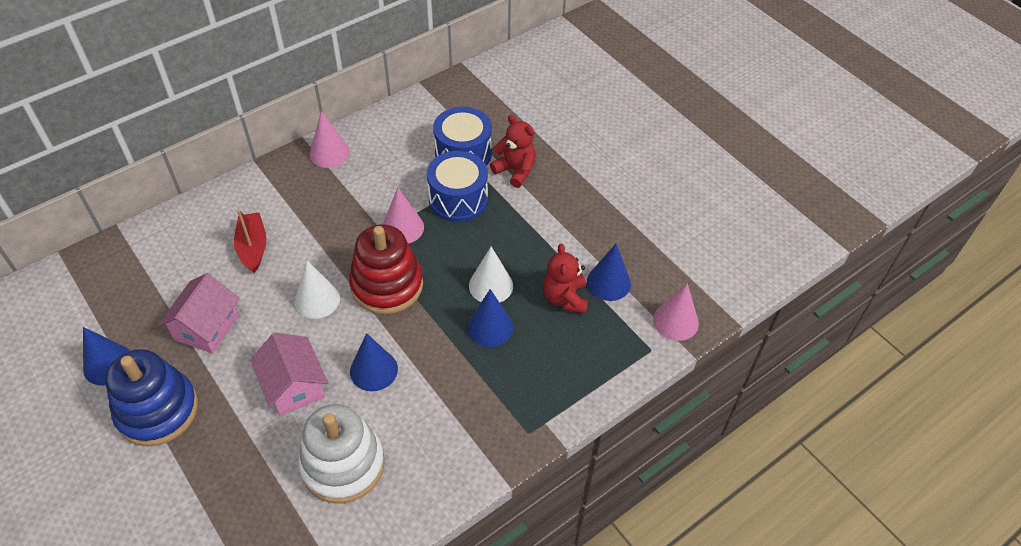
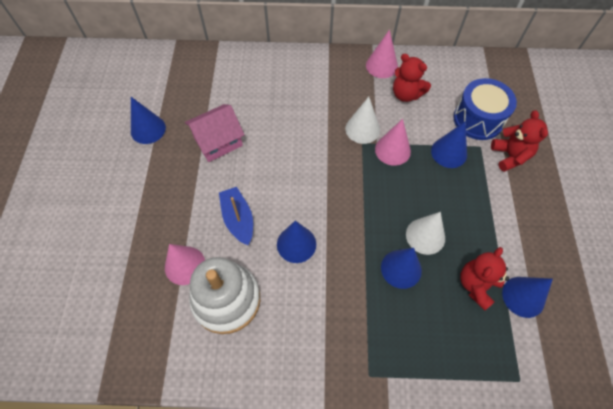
camera: 40 degrees right, 10 degrees up
blue stacking toy [105,349,198,446] -> none
red boat [234,210,266,273] -> none
pink house [250,333,328,416] -> blue boat [219,187,253,245]
white cone [295,261,340,319] -> white cone moved to [345,97,380,144]
red stacking toy [349,224,423,314] -> none
blue drum [427,151,488,222] -> blue cone [431,122,467,168]
pink cone [653,283,699,341] -> pink cone moved to [165,244,205,285]
none -> red teddy bear [393,54,431,102]

